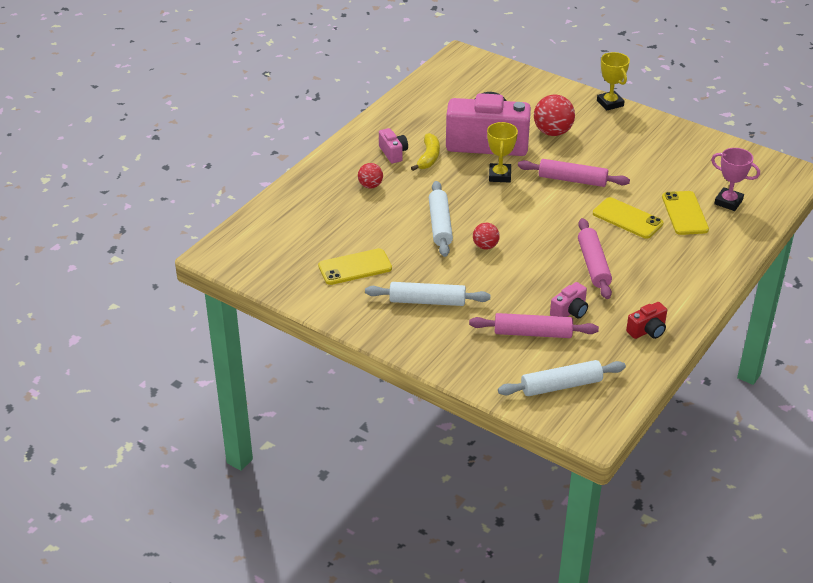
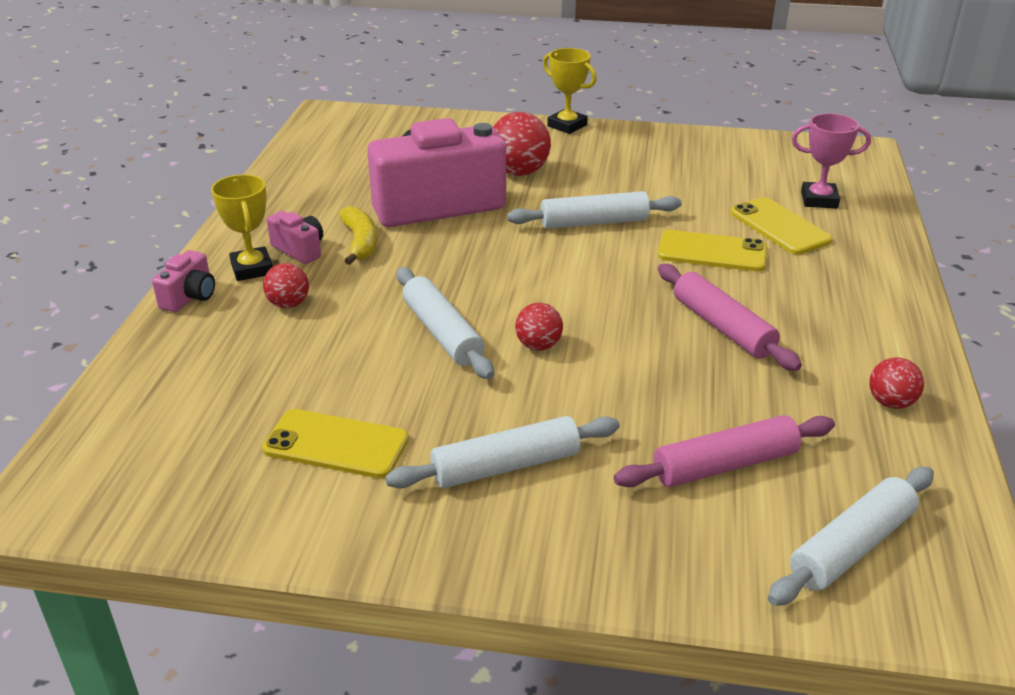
camera: 25 degrees left, 5 degrees down
yellow phone [318,248,392,285] -> yellow phone turned 60 degrees clockwise [262,409,409,478]
yellow trophy [487,122,518,183] -> yellow trophy moved to [211,174,273,281]
pink rolling pin [518,159,630,187] -> white rolling pin [507,191,682,229]
pink camera [550,282,588,319] -> pink camera moved to [152,250,215,312]
red camera [626,302,667,339] -> red ball [869,357,924,409]

